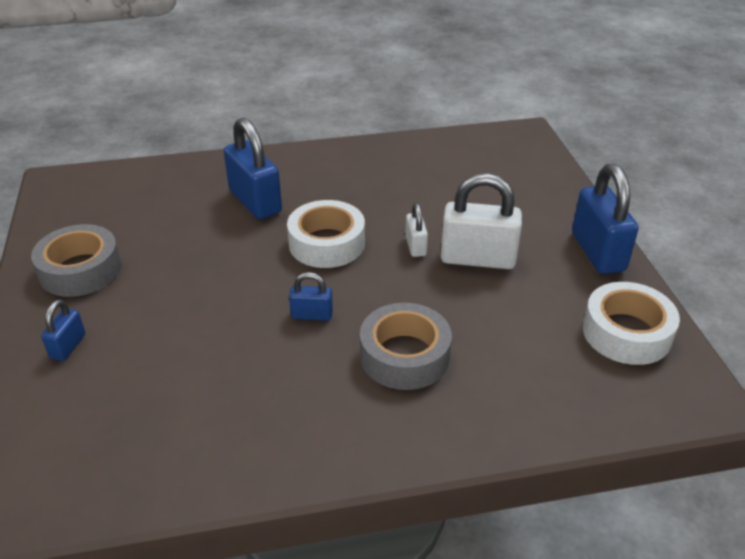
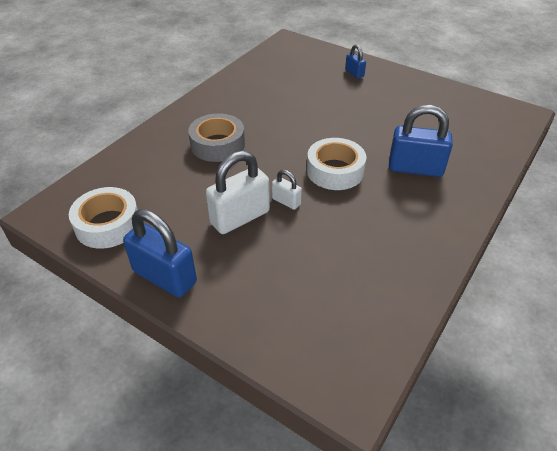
camera: 135 degrees right, 5 degrees up
grey tape [31,224,121,297] -> none
blue padlock [289,272,333,321] -> none

